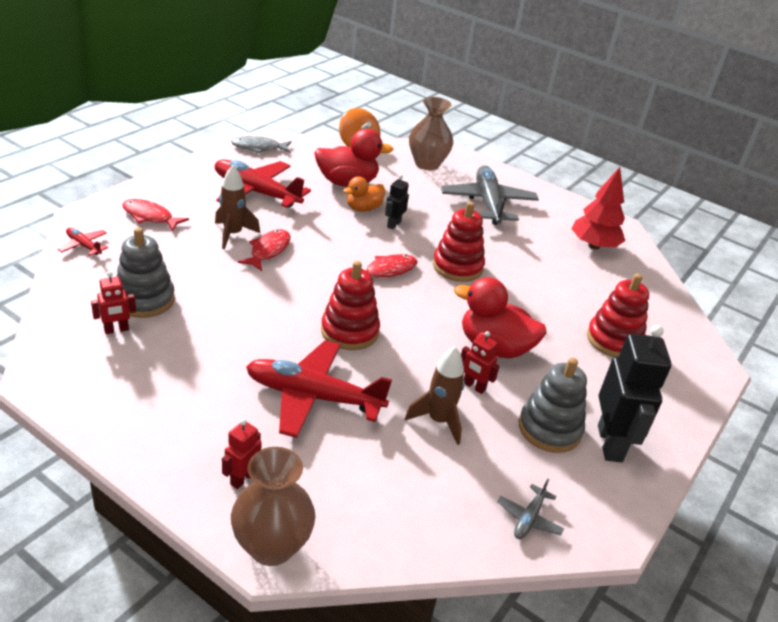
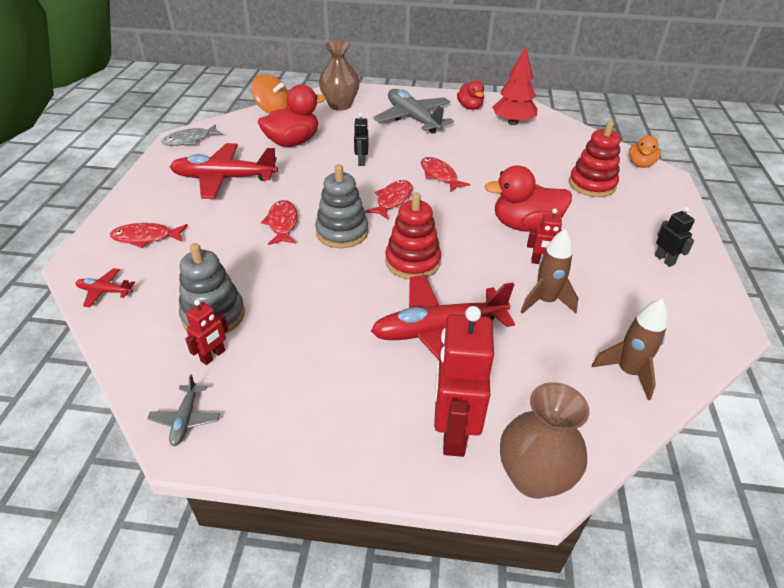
camera: 25 degrees left, 5 degrees up
brown rocket [215,165,260,249] -> brown rocket moved to [592,299,668,400]
red robot [222,419,261,489] -> red robot [434,306,494,457], size x2.02
orange duck [343,177,385,212] -> orange duck moved to [629,135,661,168]
red stacking toy [433,202,485,282] -> red fish [421,157,470,192]
grey plane [497,479,564,539] -> grey plane moved to [147,374,220,446]
grey stacking toy [519,358,587,453] -> grey stacking toy moved to [315,164,368,248]
black robot [598,325,672,463] -> black robot [655,207,695,267], size x0.50
none -> red duck [457,80,484,110]

